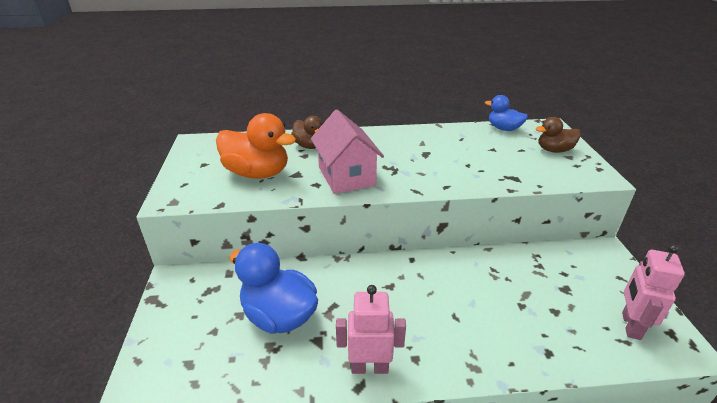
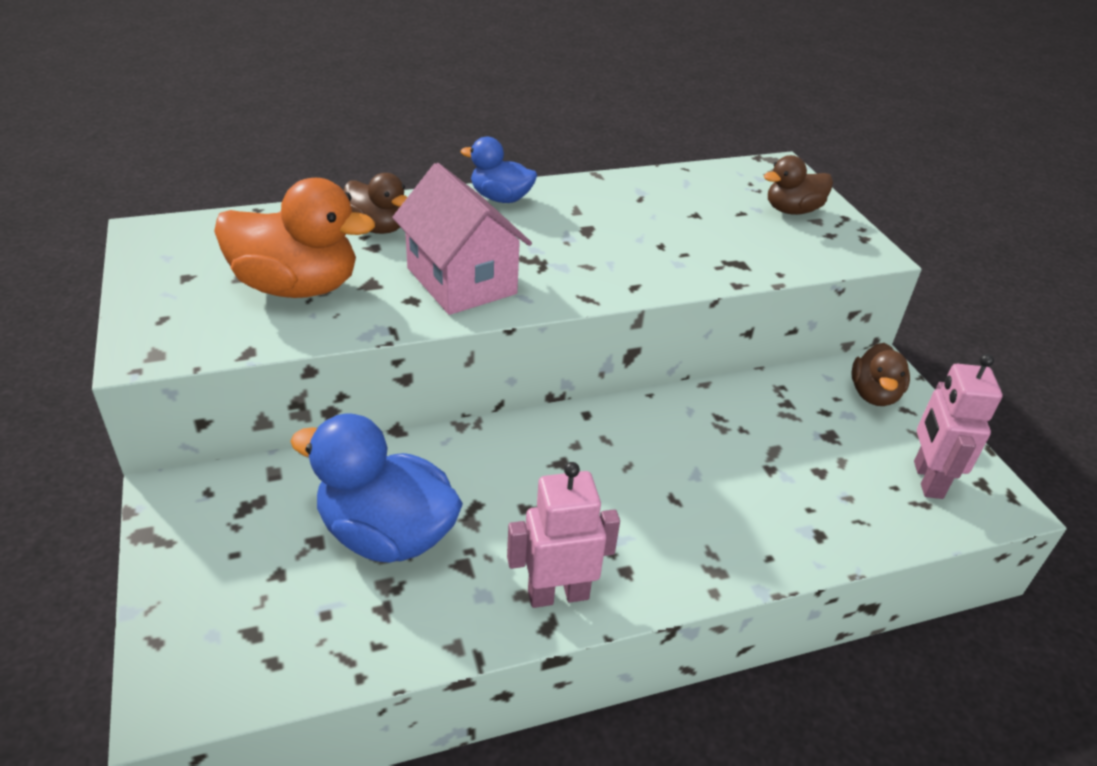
camera: 15 degrees left, 5 degrees up
blue duck [485,95,528,131] -> blue duck moved to [461,137,537,203]
none -> brown duck [851,343,910,406]

